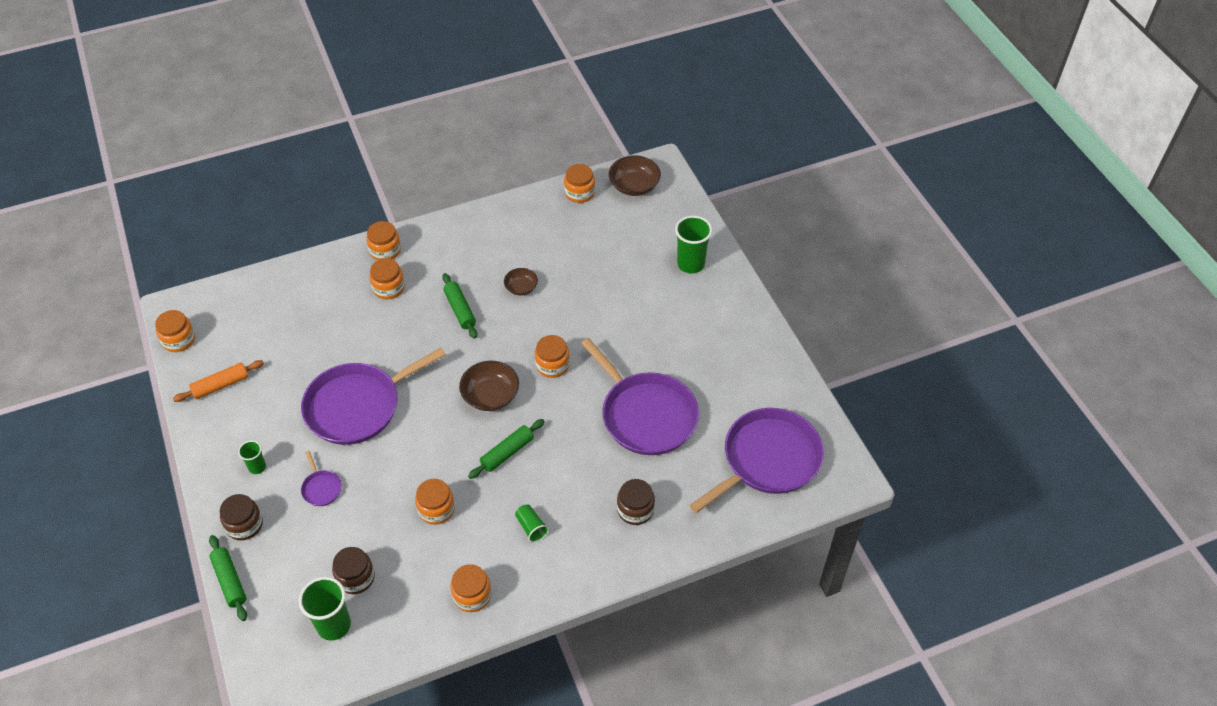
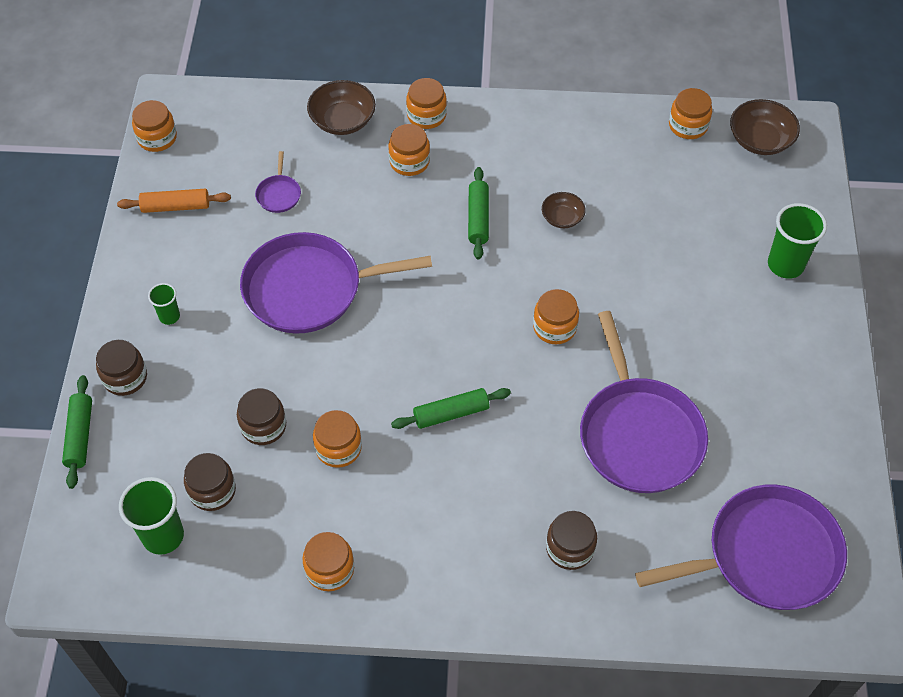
camera: 25 degrees right, 5 degrees up
purple pan [301,451,342,506] -> purple pan moved to [255,151,301,213]
brown bowl [459,361,519,411] -> brown bowl moved to [307,80,376,135]
green cup [515,505,549,542] -> none
none -> brown jar [237,388,286,445]

